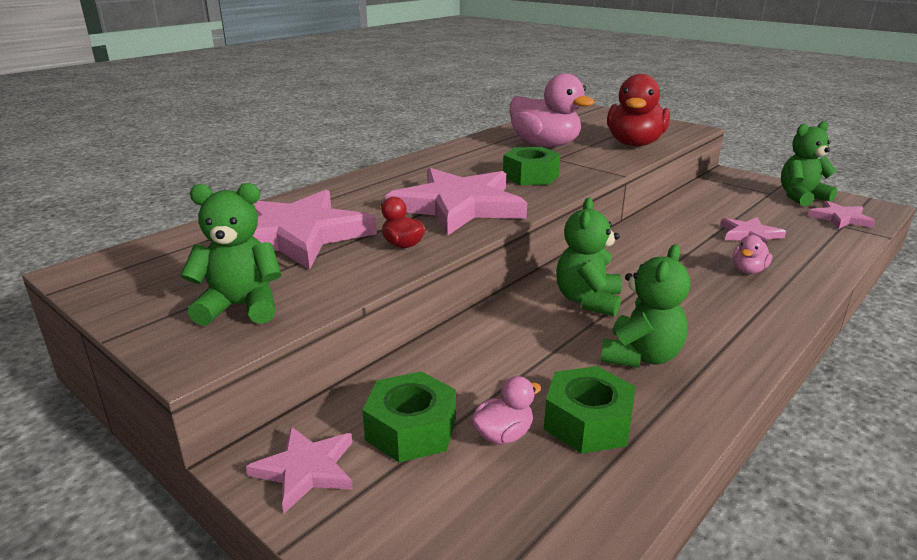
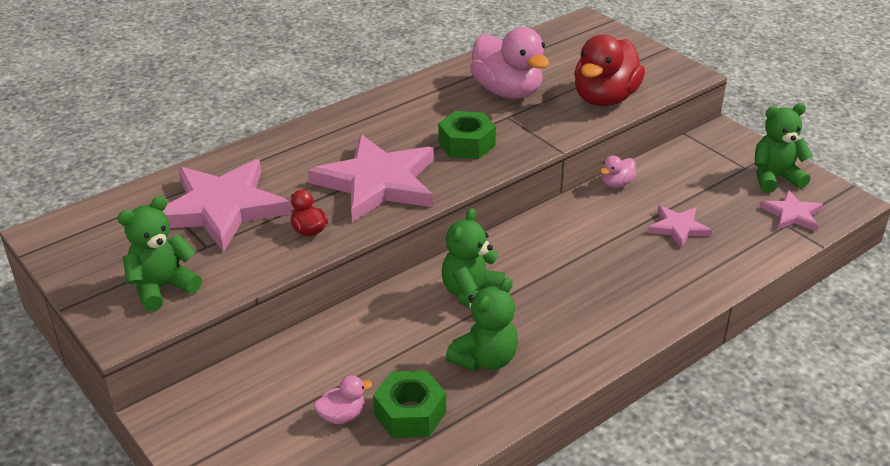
camera: 10 degrees right, 10 degrees up
green teddy bear [180,183,282,326] -> green teddy bear turned 45 degrees counterclockwise [118,196,202,312]
pink star [246,427,353,513] -> none
green nut [362,371,456,463] -> none
pink duck [733,235,772,274] -> pink duck moved to [600,156,636,188]

